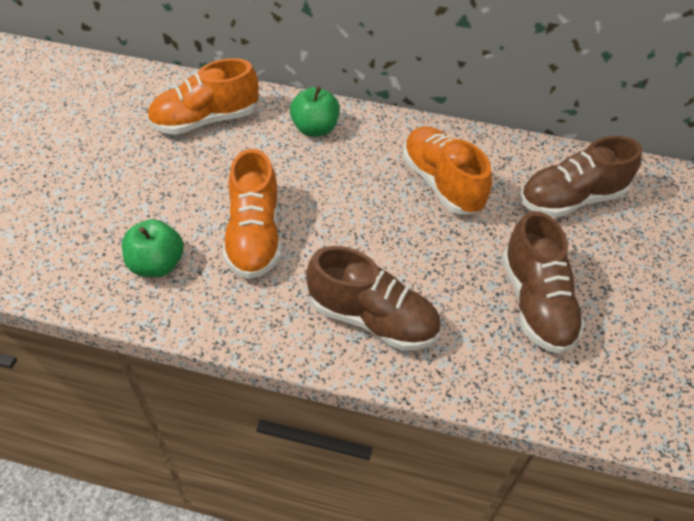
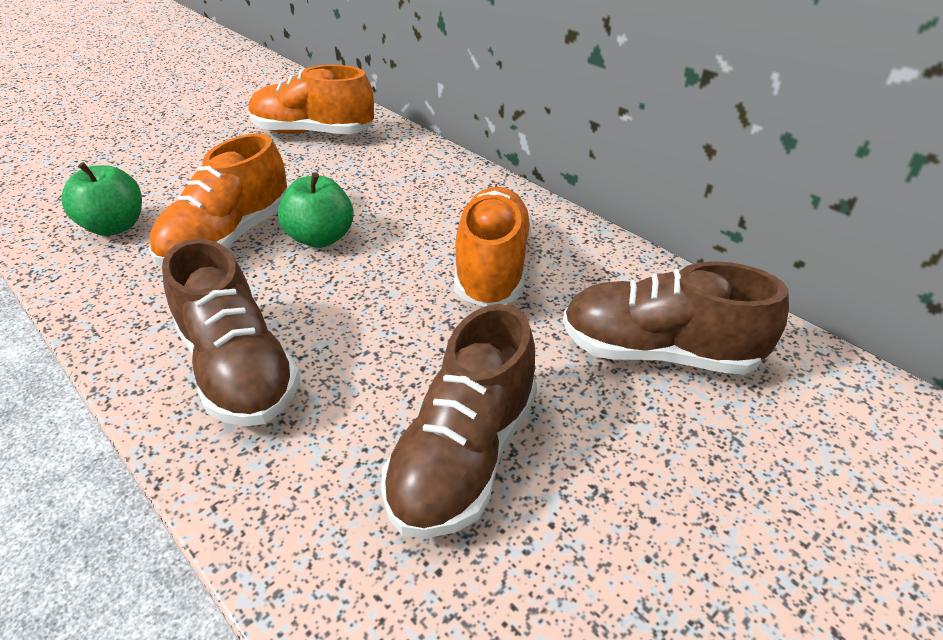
camera: 35 degrees right, 10 degrees down
green apple [290,87,340,137] -> green apple moved to [278,172,354,248]

